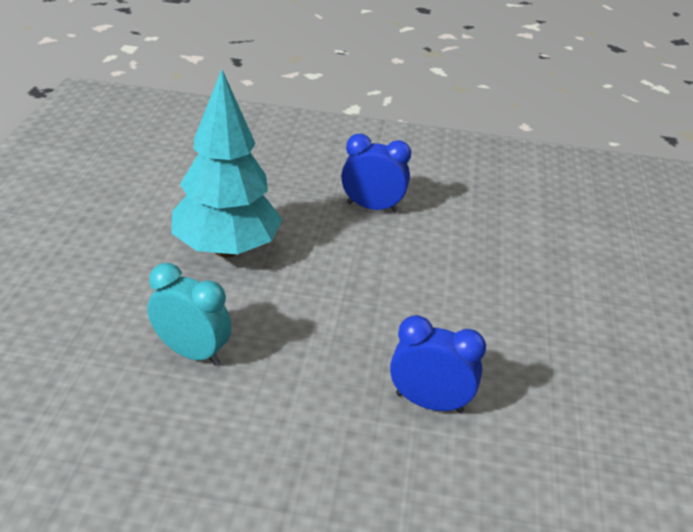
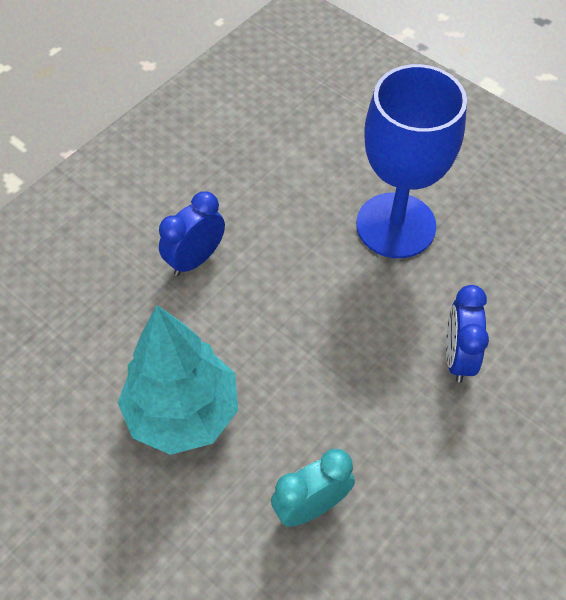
camera: 55 degrees left, 20 degrees up
blue clock [390,315,486,413] -> blue clock turned 45 degrees counterclockwise [446,285,489,382]
none -> blue goblet [356,64,467,258]

